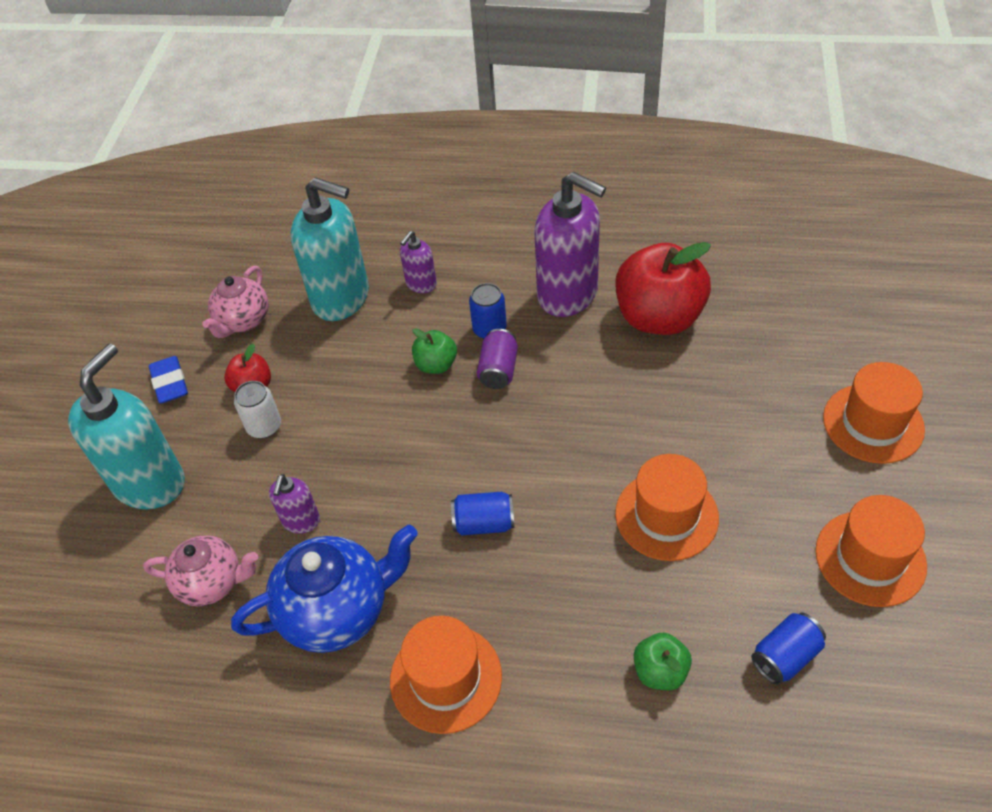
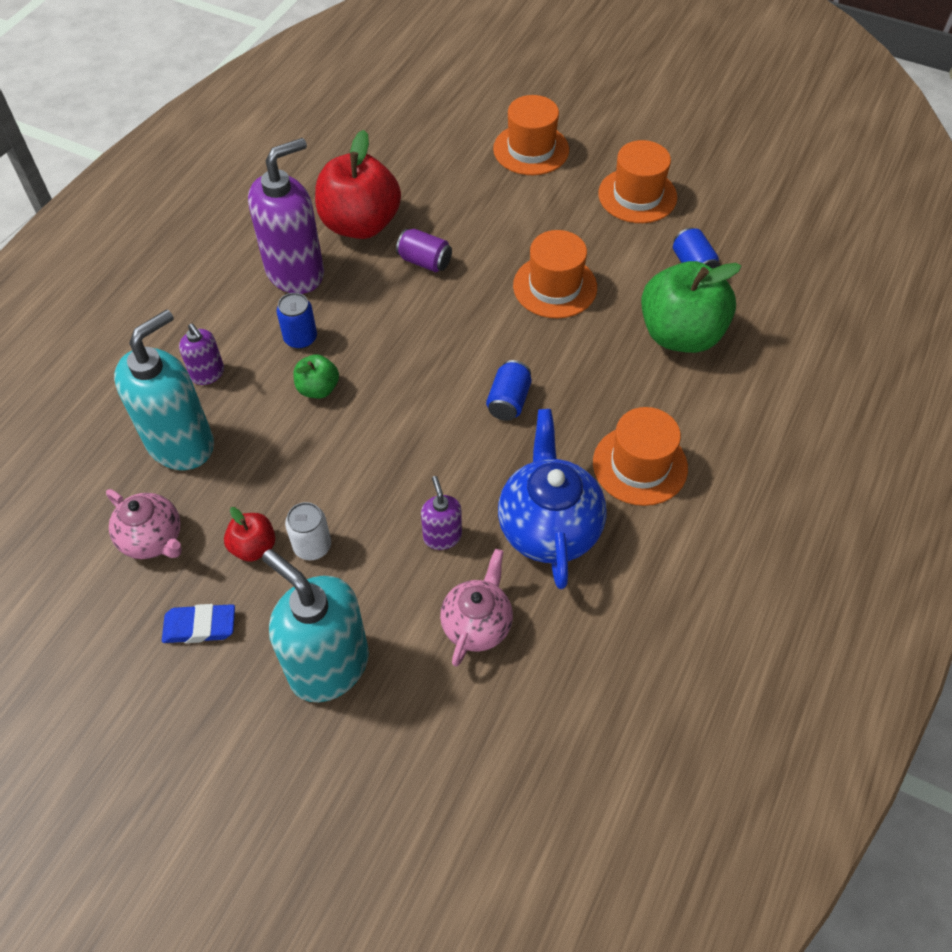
camera: 75 degrees left, 5 degrees up
purple soap dispenser [269,474,320,534] -> purple soap dispenser turned 135 degrees counterclockwise [421,476,462,550]
purple can [477,329,518,389] -> purple can moved to [396,229,452,272]
green apple [634,633,692,690] -> green apple [641,261,741,353], size x2.09

